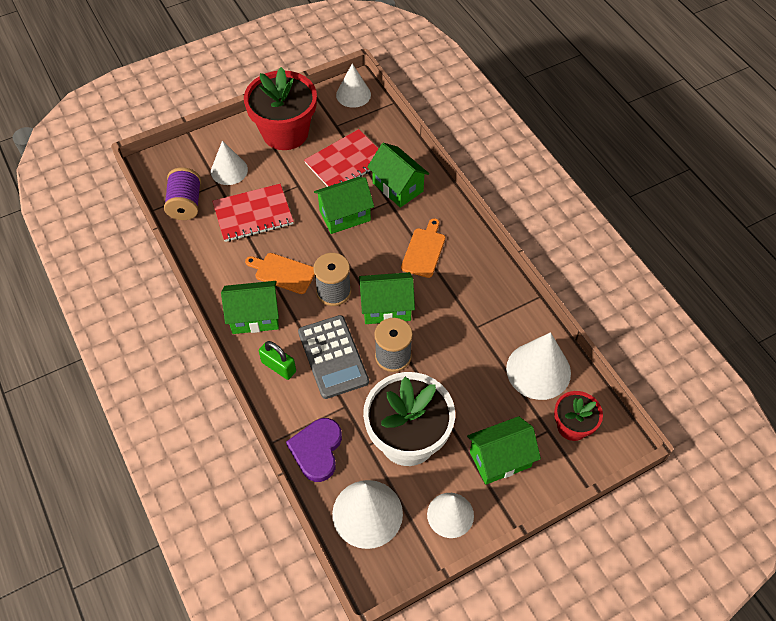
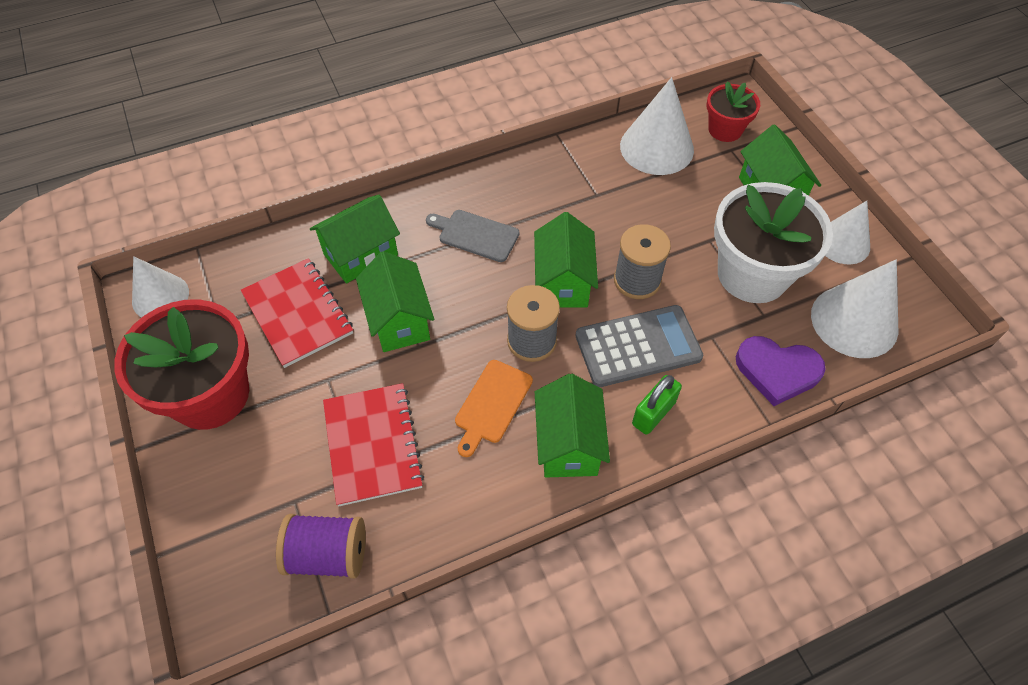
camera: 85 degrees left, 0 degrees up
white cone [211,141,248,185] -> none
orange cutting board [401,218,445,278] -> grey cutting board [426,210,520,262]

